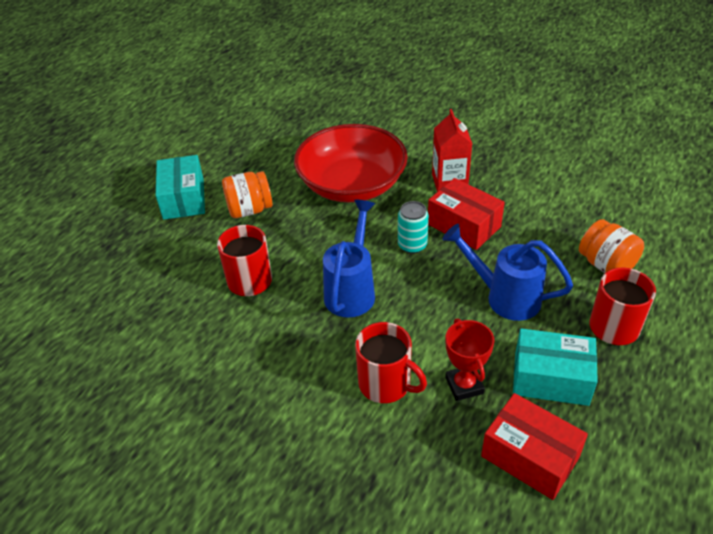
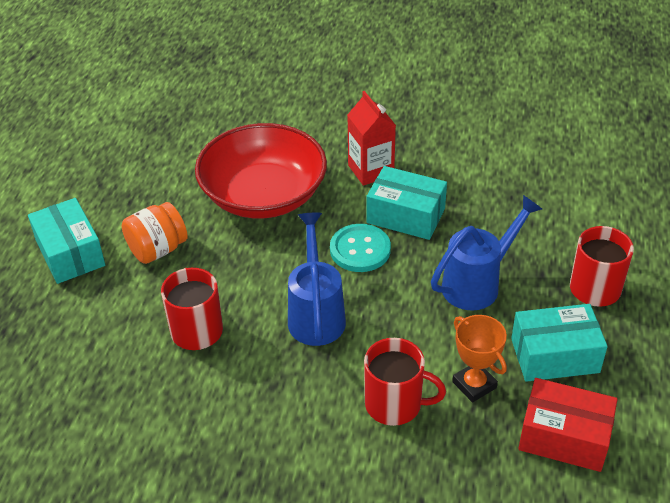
camera: 20 degrees left, 0 degrees up
turquoise can [398,201,429,254] -> turquoise button [330,224,391,272]
red box [428,178,505,250] -> turquoise box [366,166,447,240]
blue watering can [442,224,573,321] -> blue watering can turned 135 degrees clockwise [431,195,542,311]
red trophy [445,318,494,401] -> orange trophy [452,315,507,403]
orange jar [579,219,644,273] -> none

